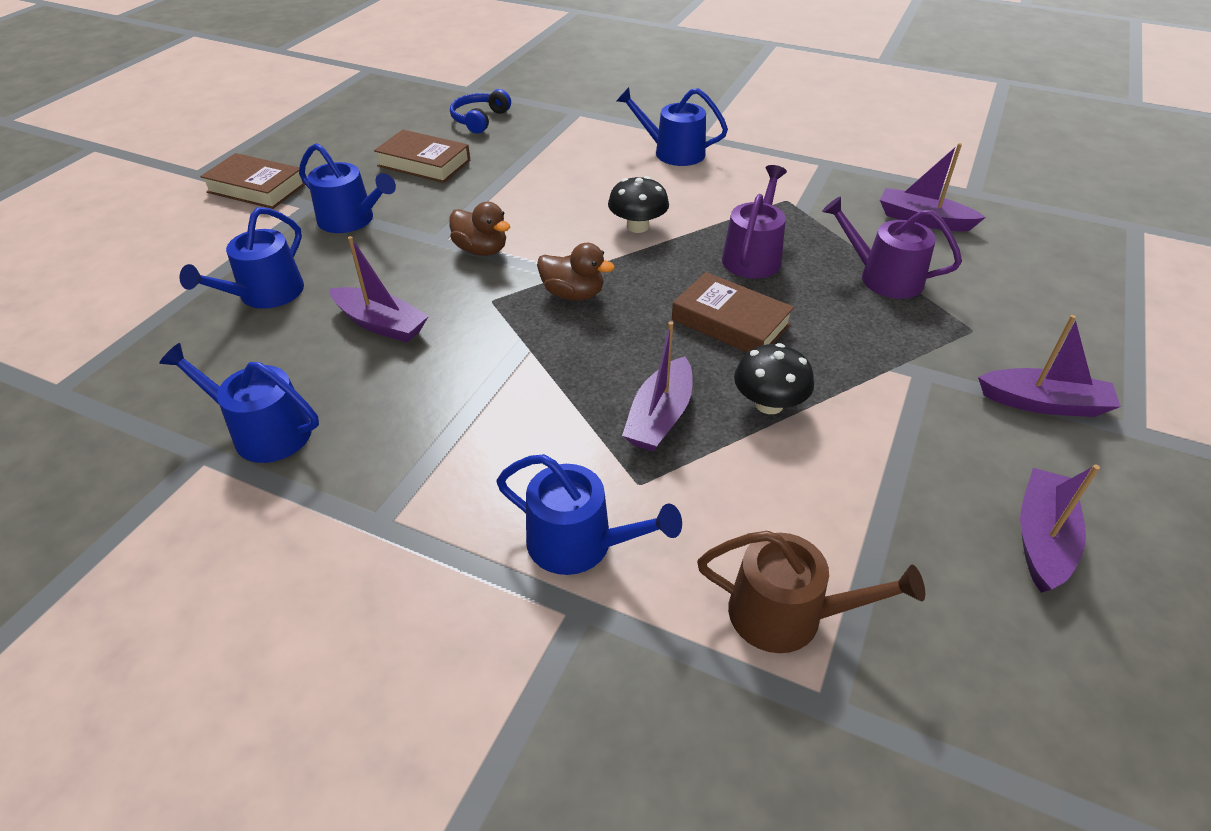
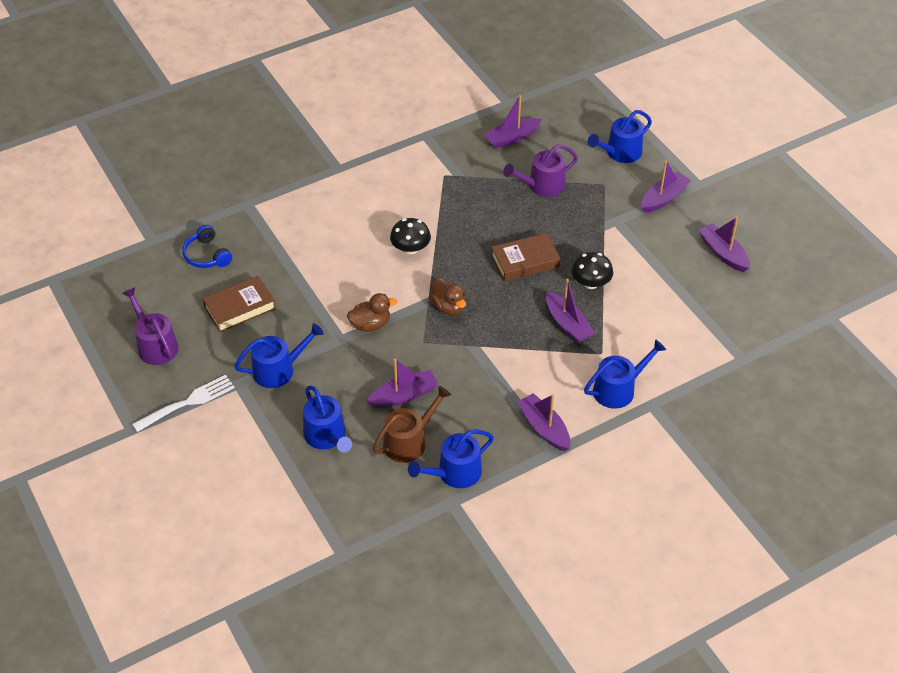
camera: 55 degrees left, 5 degrees up
brown book [200,153,305,209] -> white fork [132,374,235,432]
brown duck [537,243,615,301] -> brown duck turned 90 degrees clockwise [430,278,466,315]
blue watering can [617,87,728,166] -> blue watering can moved to [588,110,652,163]
brown watering can [697,531,925,653] -> brown watering can moved to [373,386,451,463]
purple watering can [722,165,787,279] -> purple watering can moved to [122,287,179,365]
none -> purple boat [517,393,570,451]

